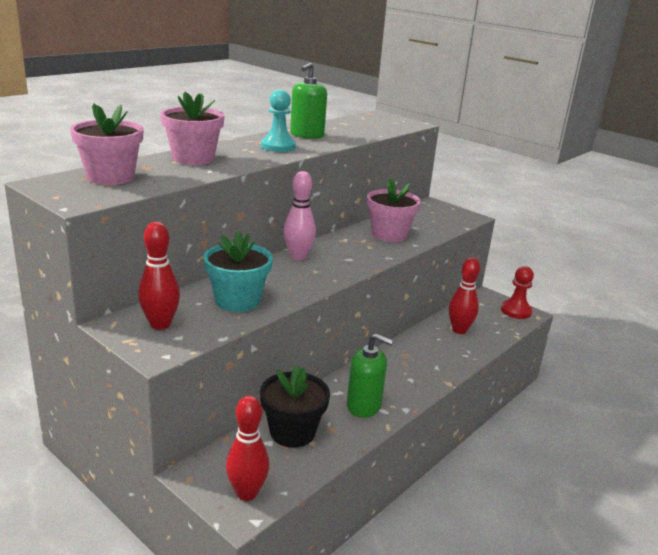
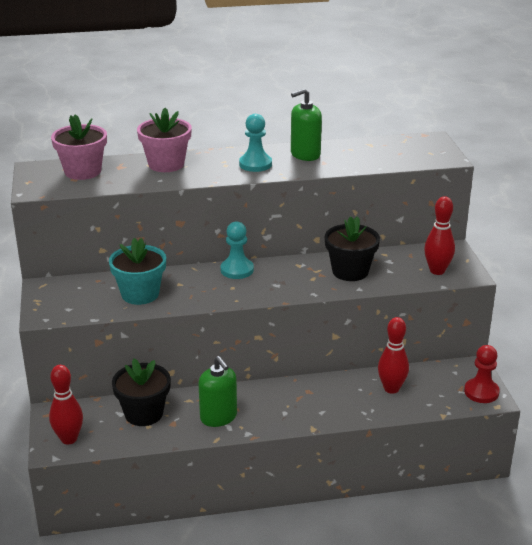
camera: 40 degrees right, 5 degrees up
red bowling pin [138,222,180,330] -> red bowling pin moved to [424,196,455,275]
pink bowling pin [283,171,316,260] -> turquoise pawn [221,221,254,279]
pink flower pot [367,178,421,242] -> black flower pot [325,216,380,281]

